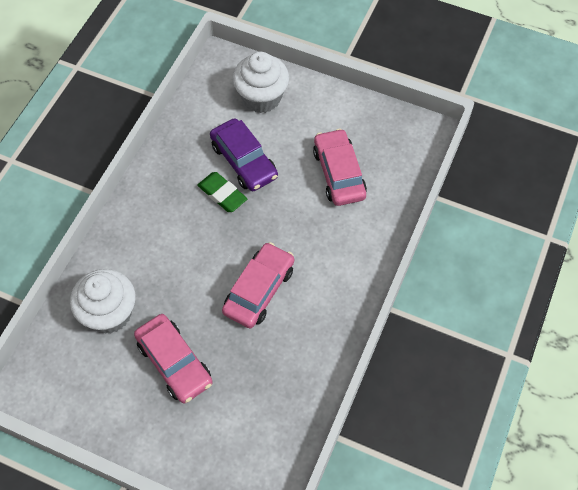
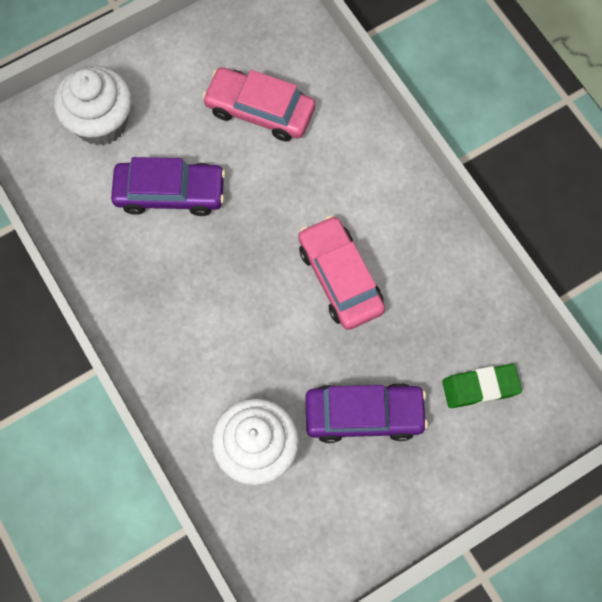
camera: 55 degrees left, 10 degrees up
pink car [134,314,213,404] -> purple car [305,383,428,443]
green eraser [197,172,247,212] -> green eraser moved to [442,364,522,408]

